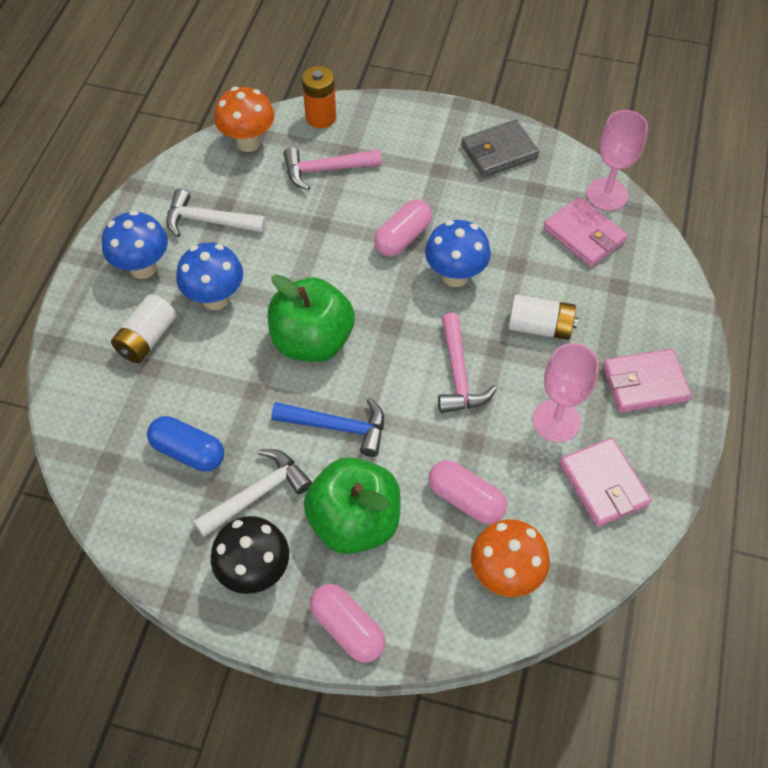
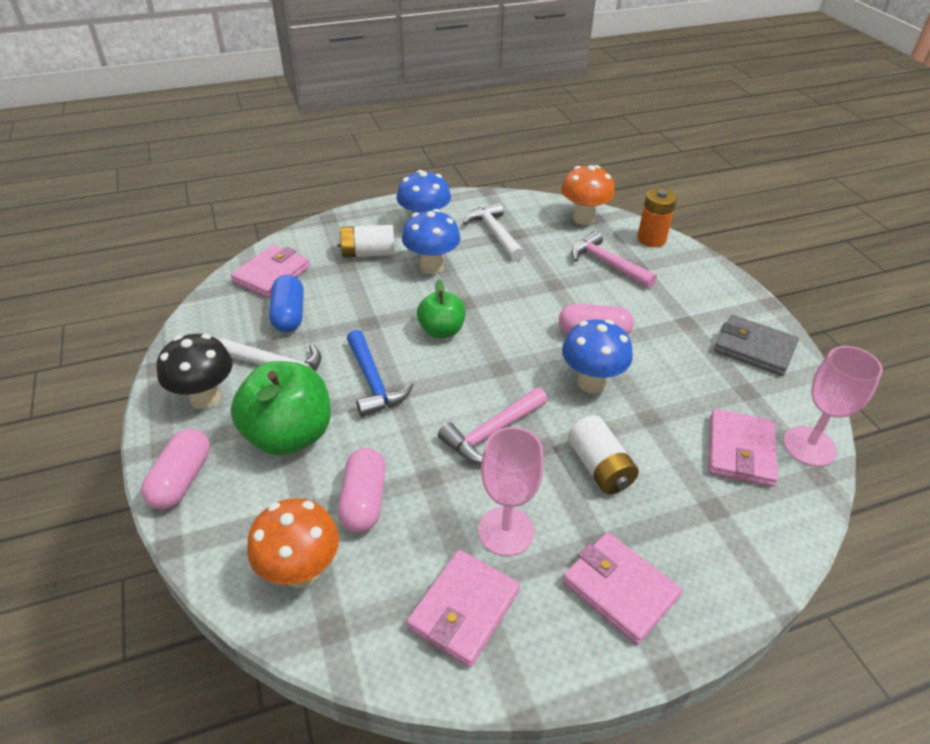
camera: 55 degrees right, 15 degrees down
green apple [268,274,355,362] -> green apple [417,279,466,338], size x0.60
none -> pink wallet [231,245,310,298]

